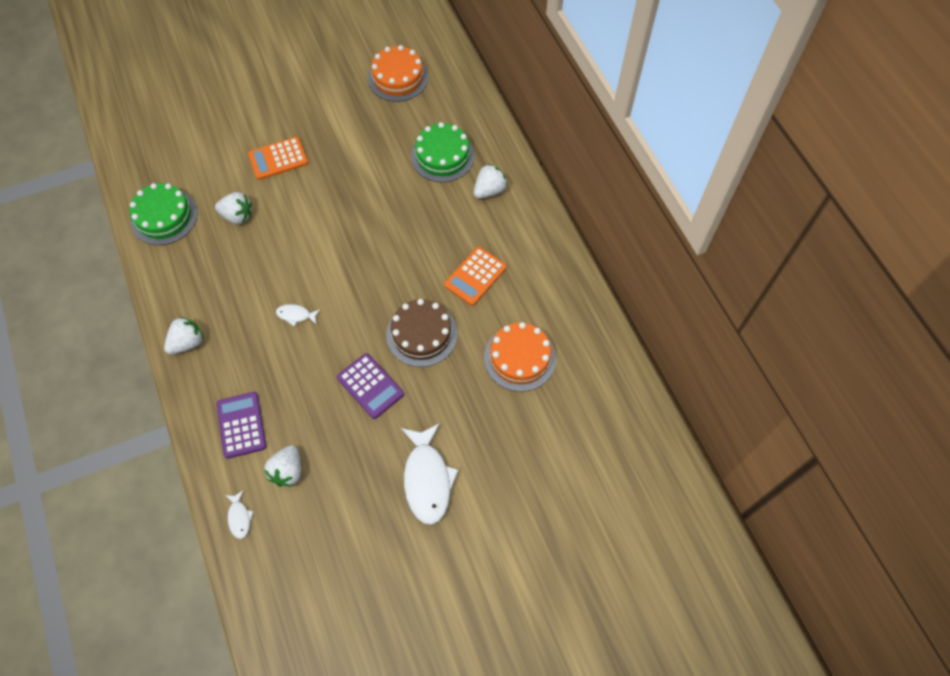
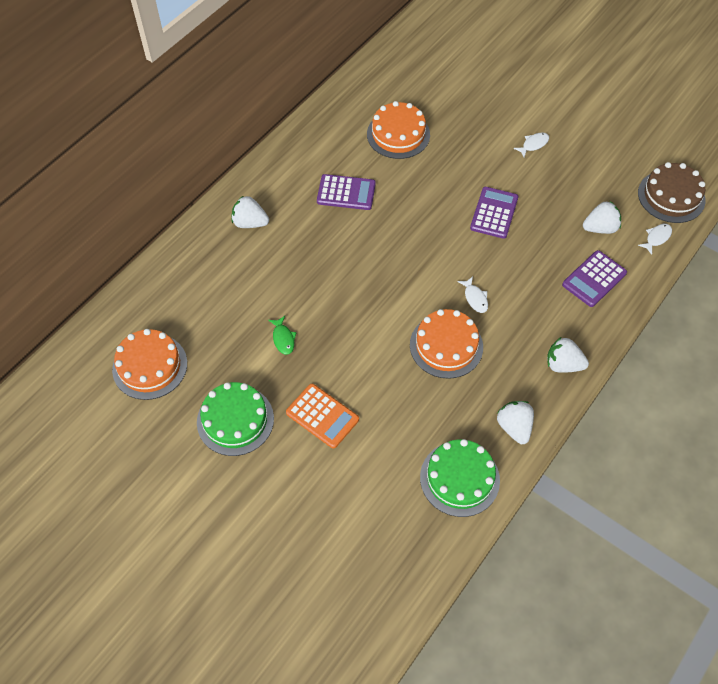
camera: 120 degrees left, 5 degrees down
white strawberry [215,192,252,224] -> white strawberry moved to [497,401,534,444]
brown cake [386,299,457,367] -> brown cake moved to [638,162,705,223]
white fish [401,423,459,525] -> white fish [514,132,549,157], size x0.46
green cake [411,122,475,182] -> green cake moved to [197,382,274,456]
orange calculator [444,247,507,306] -> purple calculator [317,174,376,210]
none -> green fish [268,316,297,355]
none -> orange cake [410,309,483,379]

